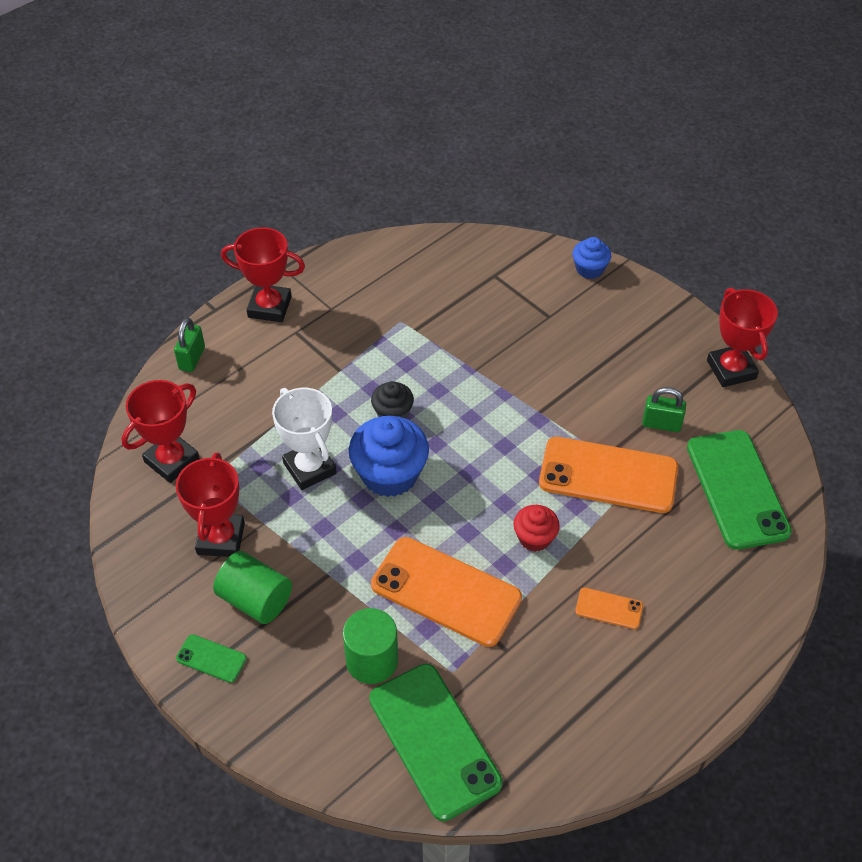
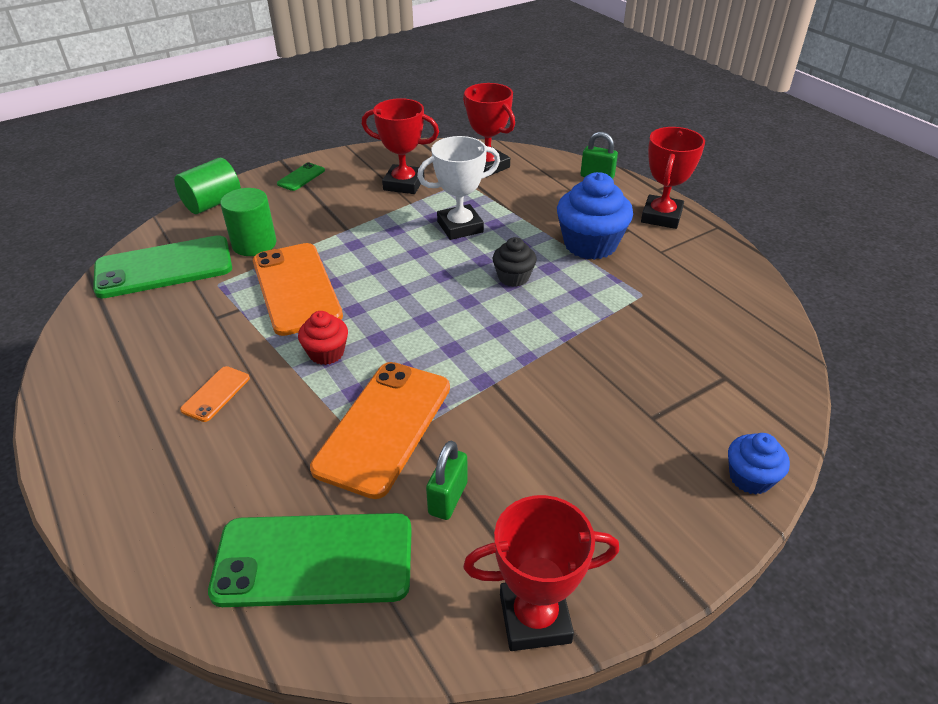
camera: 100 degrees right, 10 degrees down
green cylinder [213,551,292,624] -> green cylinder moved to [174,158,241,214]
blue cupcake [349,416,429,497] -> blue cupcake moved to [557,172,633,260]
orange phone [371,537,522,647] -> orange phone turned 60 degrees counterclockwise [253,243,343,336]

